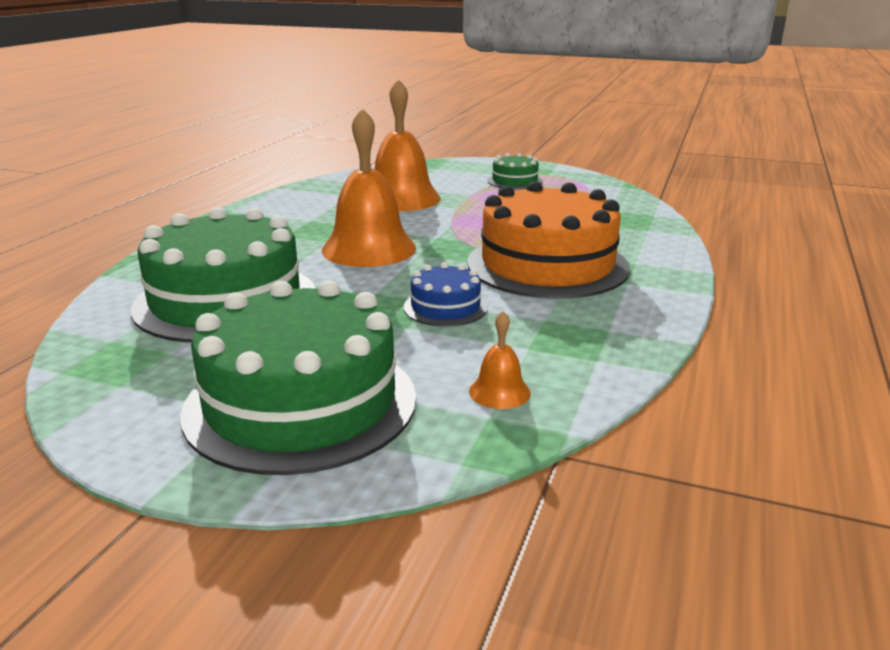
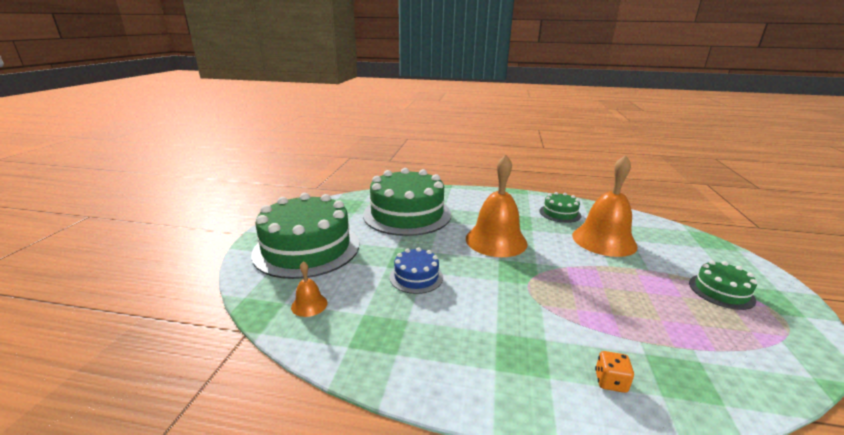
camera: 80 degrees right, 0 degrees up
orange cake [467,181,630,299] -> none
none -> green cake [539,192,581,223]
none -> orange dice [595,351,634,393]

